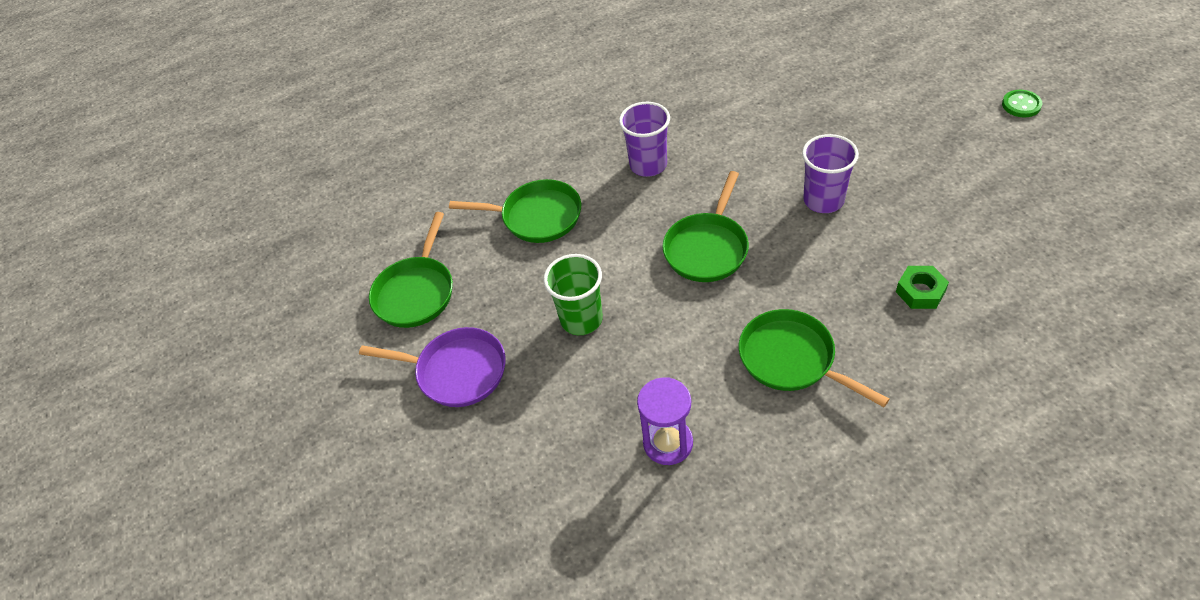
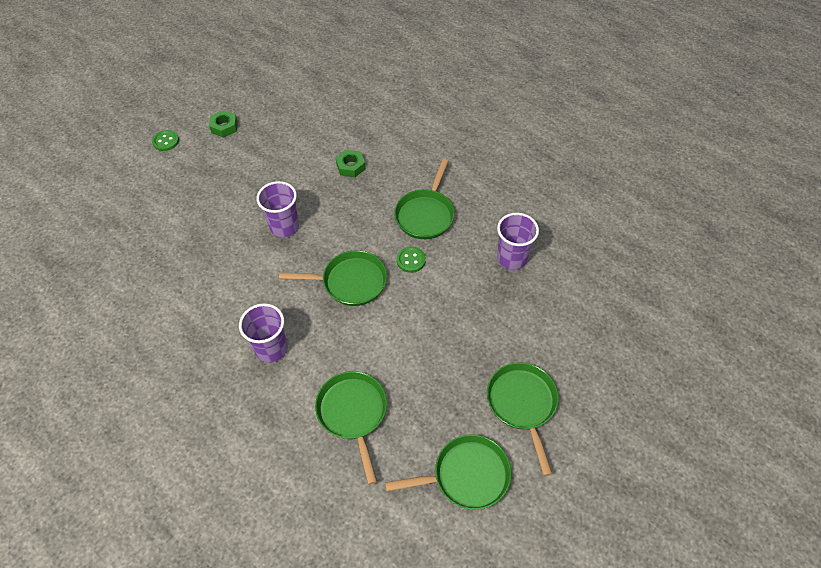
camera: 120 degrees left, 5 degrees up
purple pan [359,327,506,407] -> green pan [487,362,559,476]
green cup [544,254,603,335] -> none
purple hourglass [637,377,693,465] -> purple cup [497,213,539,270]
none -> green nut [209,110,238,138]
none -> green button [396,247,426,273]

